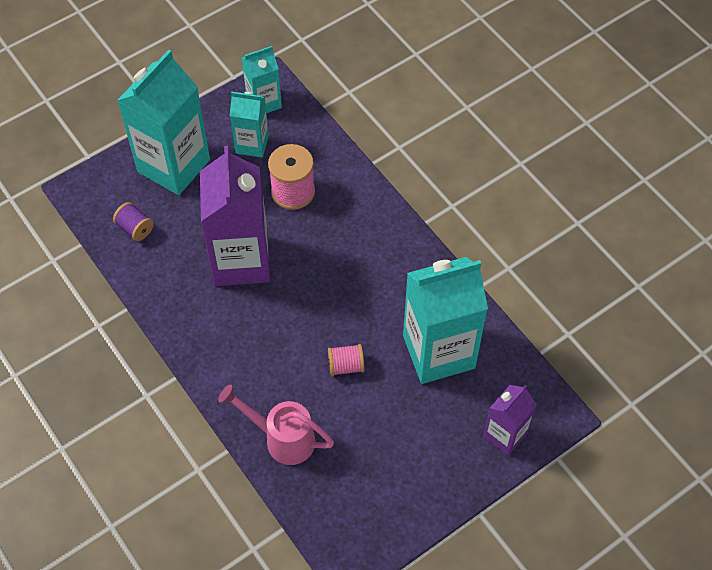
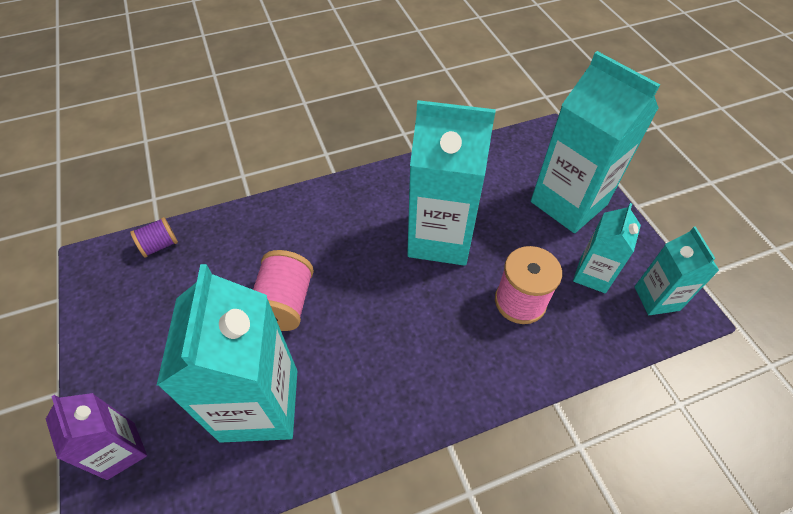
camera: 105 degrees right, 5 degrees down
purple spool [113,202,154,241] -> purple spool moved to [130,217,178,257]
purple carton [200,146,270,286] -> turquoise carton [407,100,496,266]
pink watering can [218,384,334,465] -> none
pink spool [328,344,365,376] -> pink spool [253,250,314,331], size x1.69

